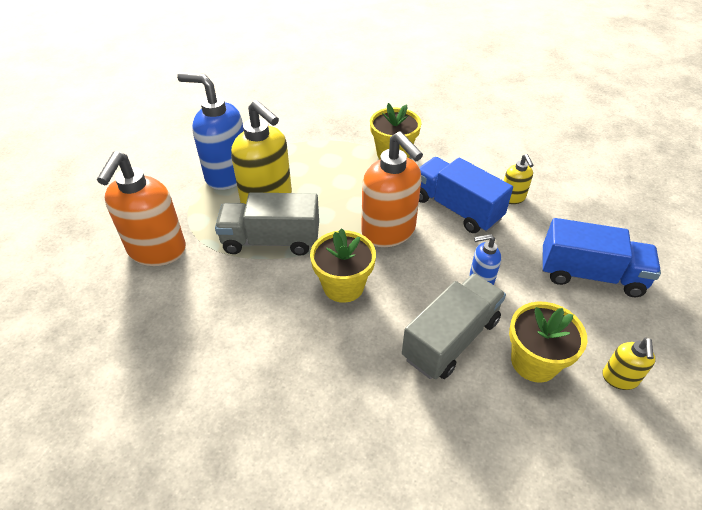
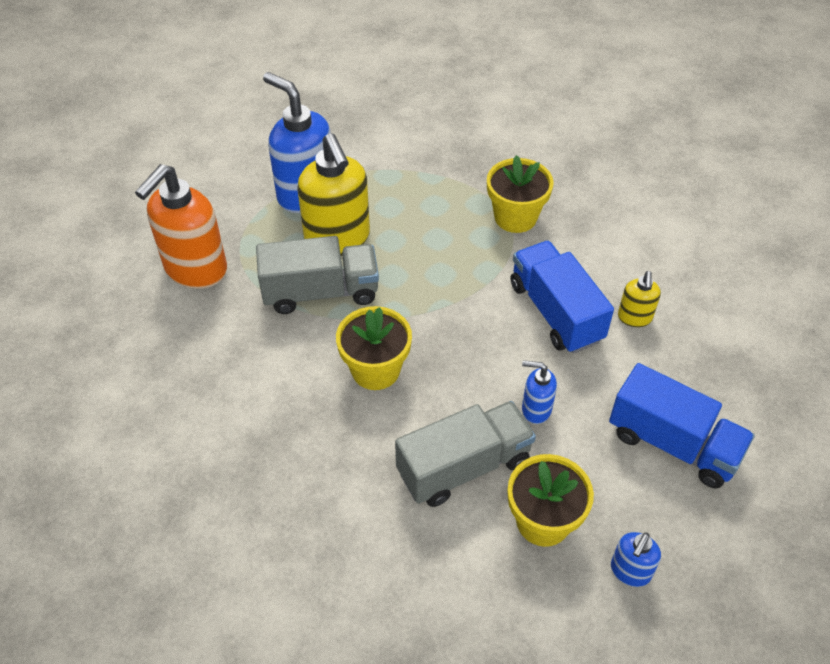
camera: 20 degrees right, 5 degrees up
grey truck [215,192,319,255] -> grey truck turned 150 degrees clockwise [256,236,379,314]
orange soap dispenser [361,132,423,247] -> none
yellow soap dispenser [603,337,656,390] -> blue soap dispenser [611,532,661,587]

